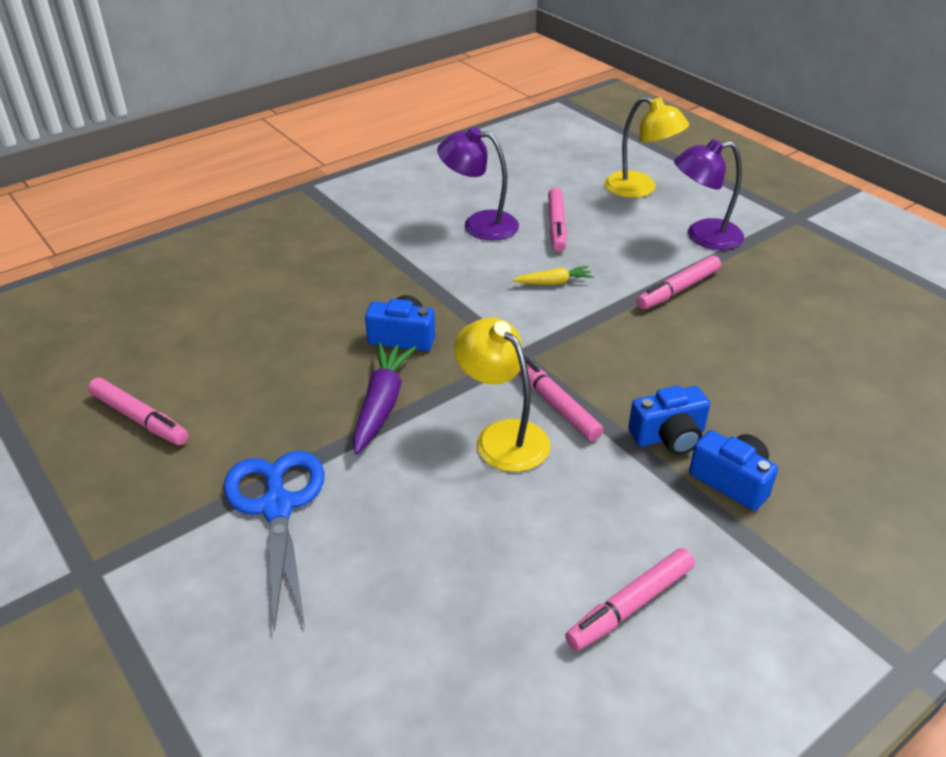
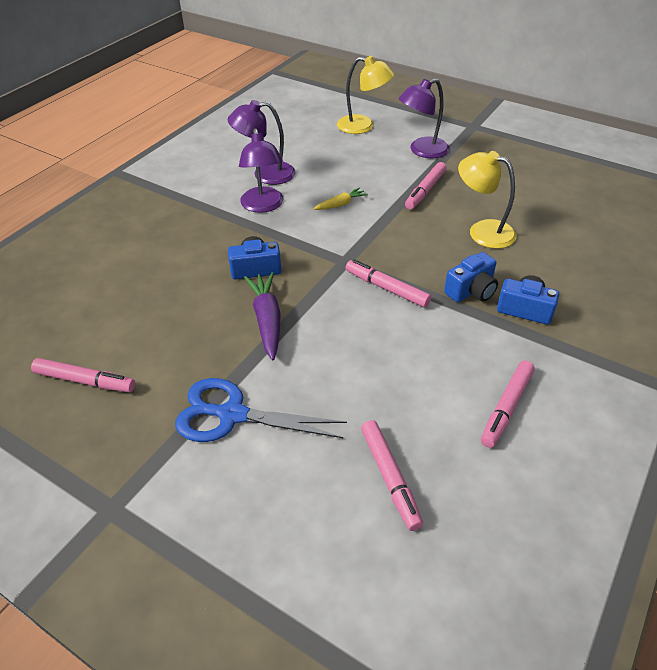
camera: 20 degrees left, 5 degrees up
blue scissors [224,451,325,631] -> blue scissors turned 45 degrees counterclockwise [175,378,347,442]
yellow lamp [454,317,550,472] -> yellow lamp moved to [458,151,517,249]
pink marker [548,188,567,252] -> pink marker moved to [361,420,423,531]
none -> purple lamp [239,128,283,213]

